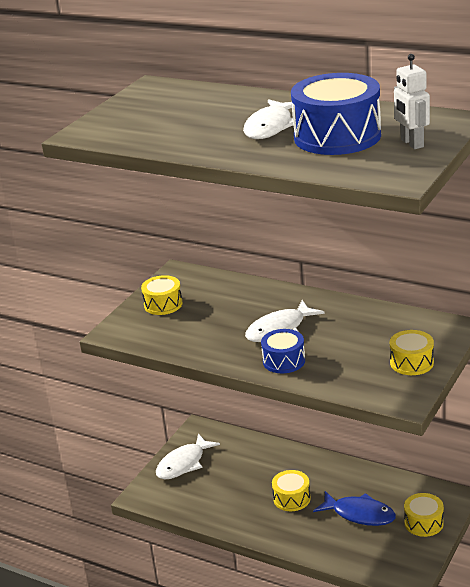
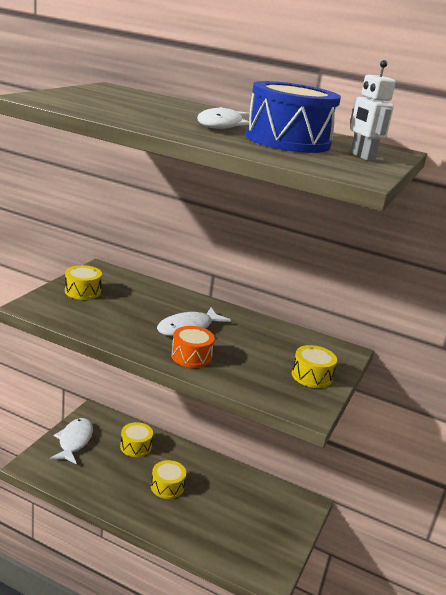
camera: 10 degrees left, 5 degrees down
white fish [156,433,220,479] -> white fish turned 150 degrees clockwise [50,418,93,464]
blue drum [261,329,305,373] -> orange drum [171,326,215,368]
blue fish [313,491,396,526] -> none
yellow drum [404,493,444,537] -> yellow drum moved to [120,422,153,457]

